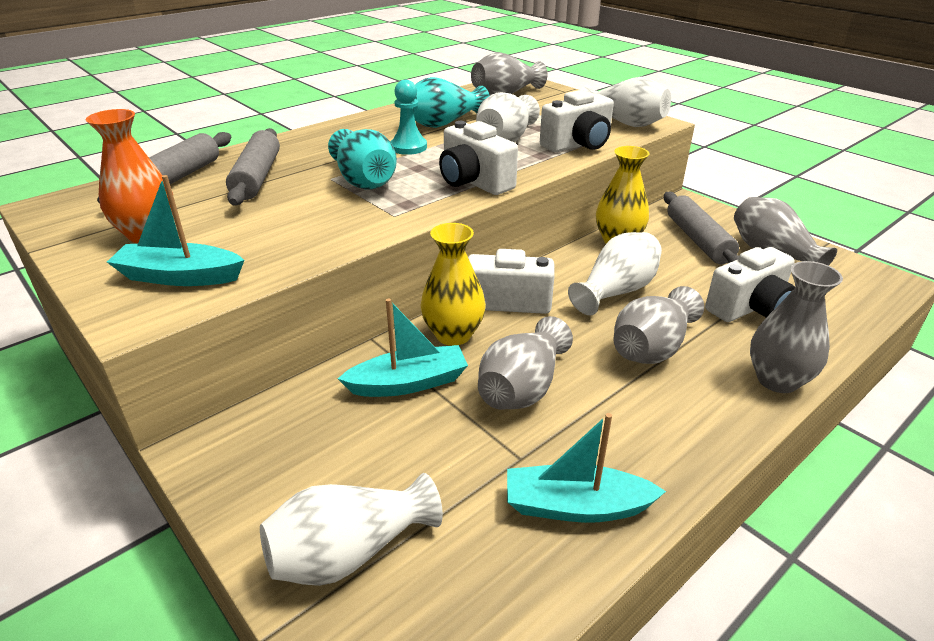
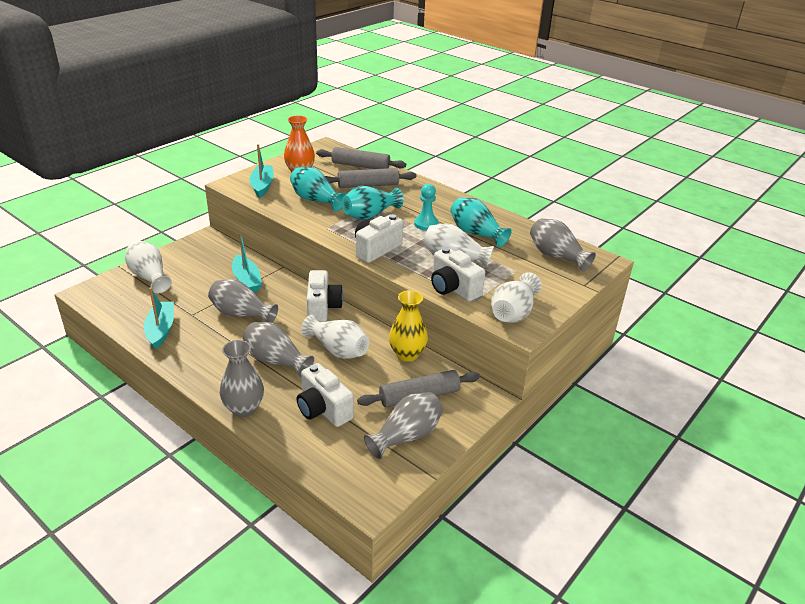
camera: 80 degrees right, 0 degrees up
yellow vase [420,223,486,346] -> none
none -> turquoise vase [290,167,346,211]

